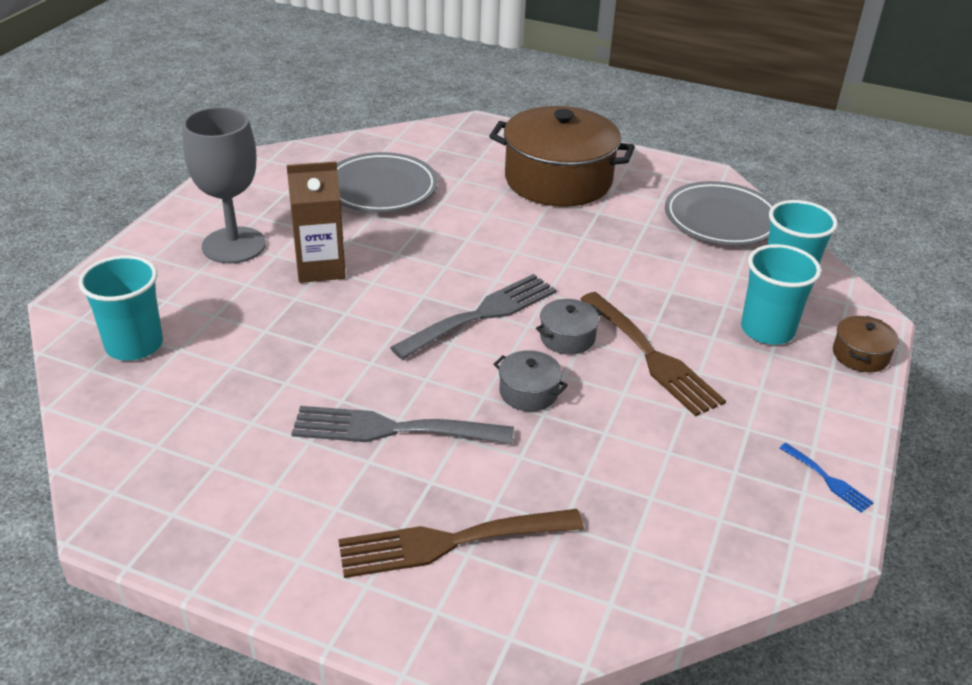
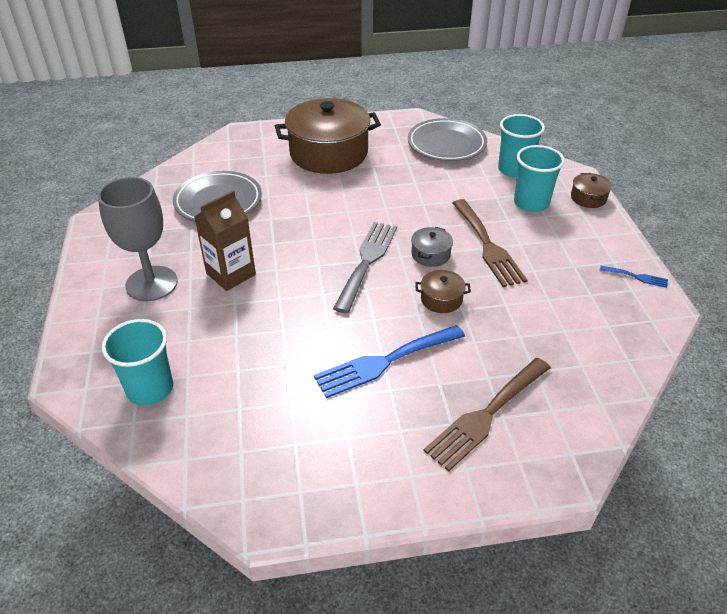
camera: 30 degrees left, 5 degrees up
grey fork [291,406,514,445] -> blue fork [314,325,465,398]
grey pot [493,350,568,411] -> brown pot [416,270,471,313]
brown fork [580,292,726,416] -> brown fork turned 45 degrees clockwise [452,199,527,287]

